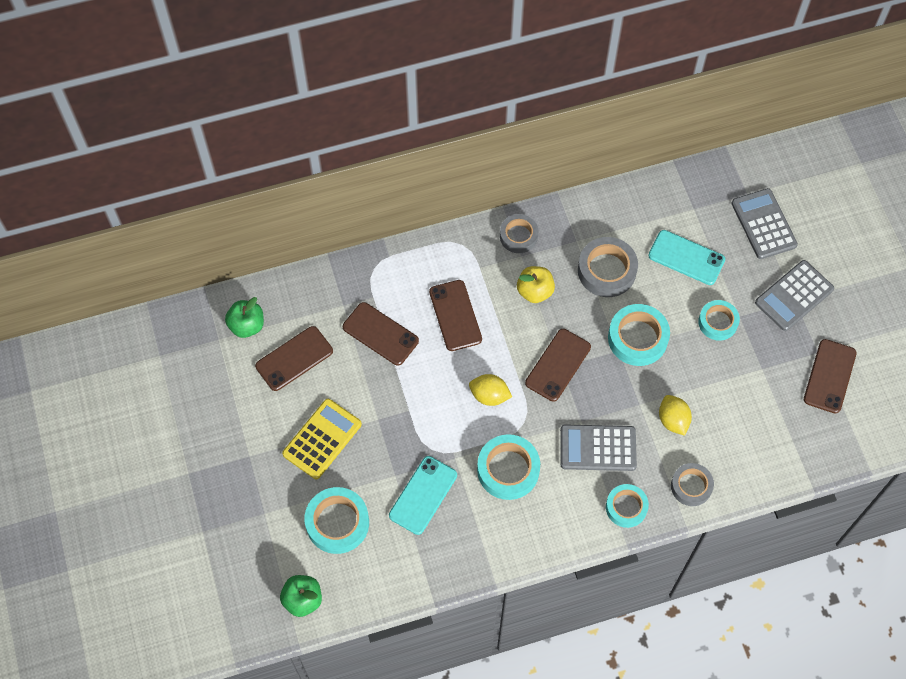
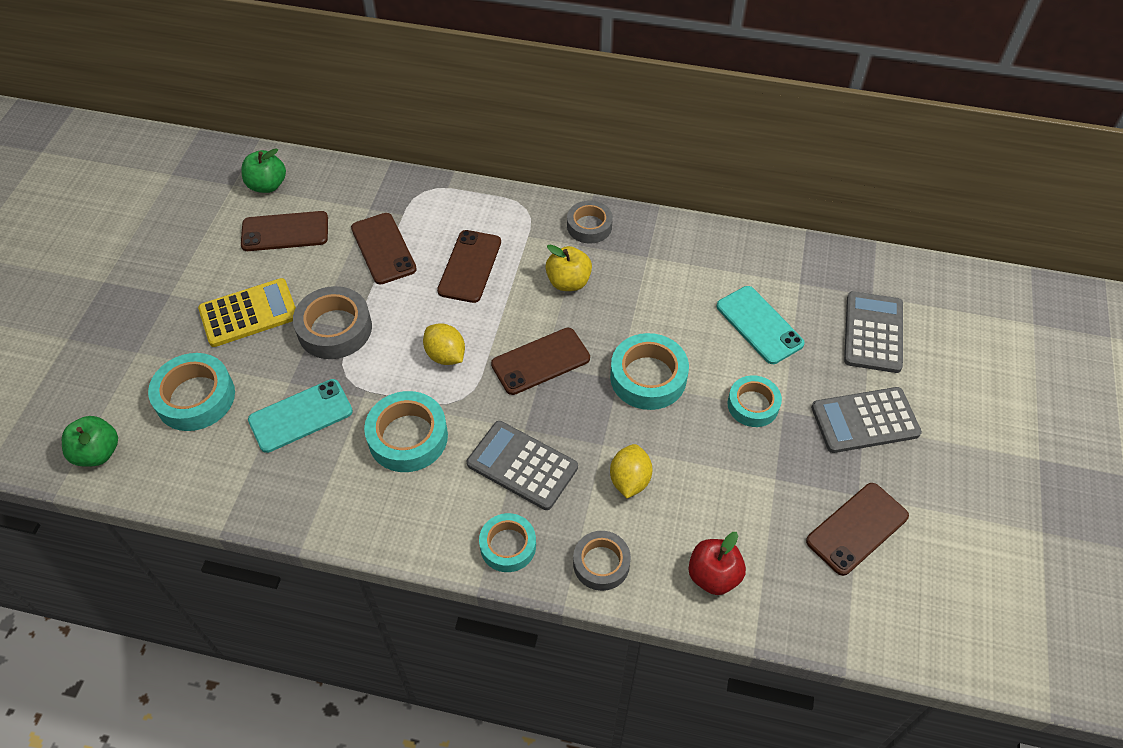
camera: 30 degrees right, 10 degrees down
grey tape [578,237,638,297] -> grey tape moved to [293,286,372,359]
none -> red apple [688,532,746,595]

